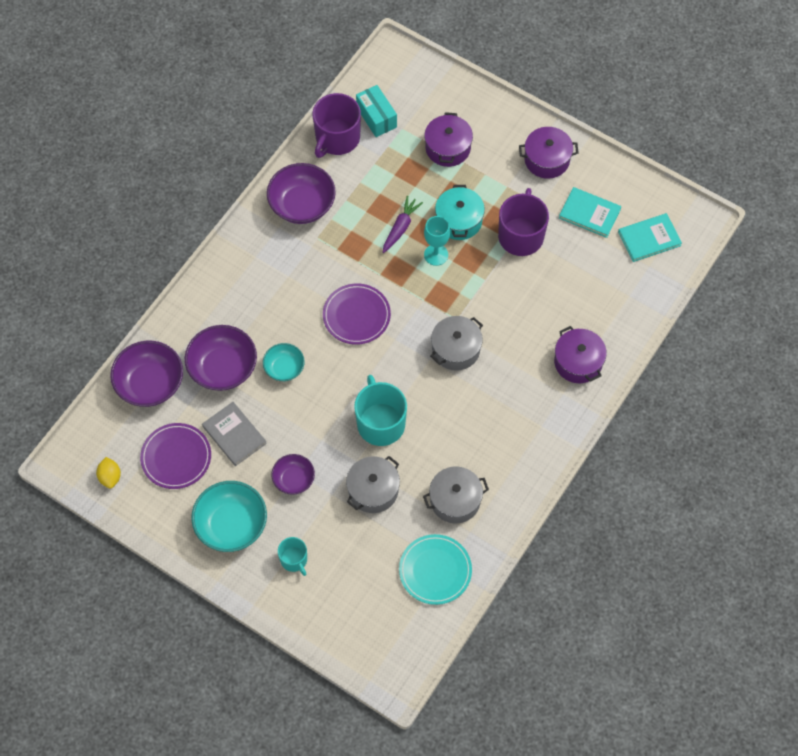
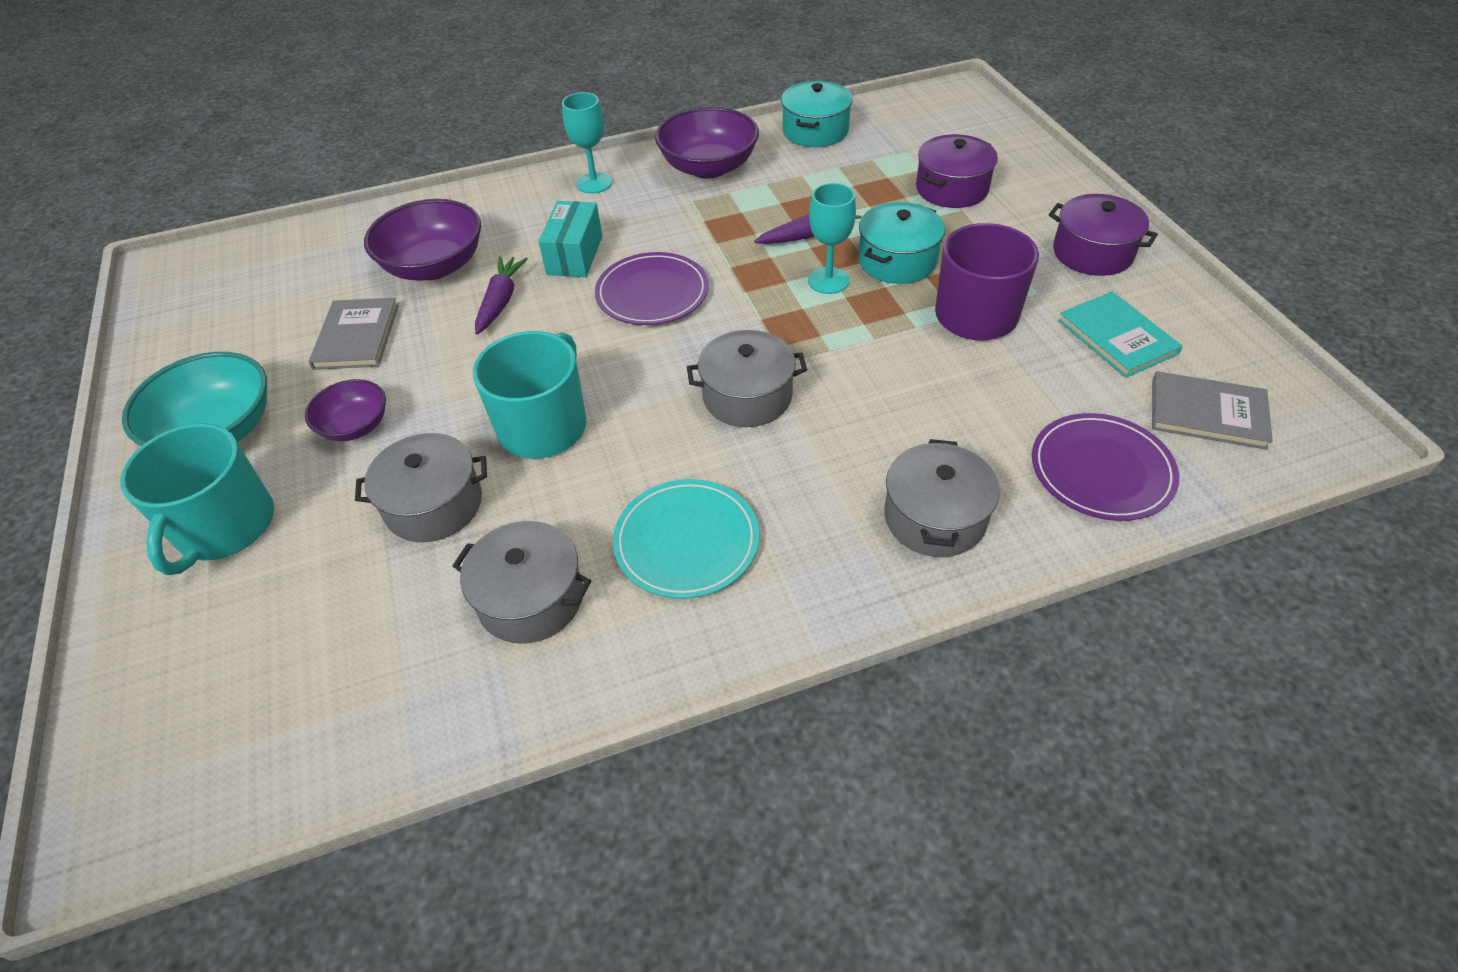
camera: 40 degrees right, 15 degrees down
yellow lemon [96,457,121,489] -> none
purple bowl [110,341,183,407] -> none
purple plate [140,423,211,489] -> purple plate moved to [1032,413,1179,521]
turquoise bowl [263,343,305,381] -> purple carrot [475,256,528,335]
turquoise mug [278,537,307,576] -> turquoise mug [120,423,274,575], size x1.84
purple mug [312,93,361,158] -> turquoise pot [781,81,853,147]
turquoise box [356,85,397,137] -> turquoise box moved to [538,201,602,277]
turquoise plate [399,534,472,605] -> turquoise plate moved to [613,479,759,599]
purple pot [554,326,607,383] -> grey pot [884,439,1000,557]
turquoise book [618,213,682,262] -> grey book [1152,371,1273,450]
none -> turquoise goblet [562,92,612,194]

